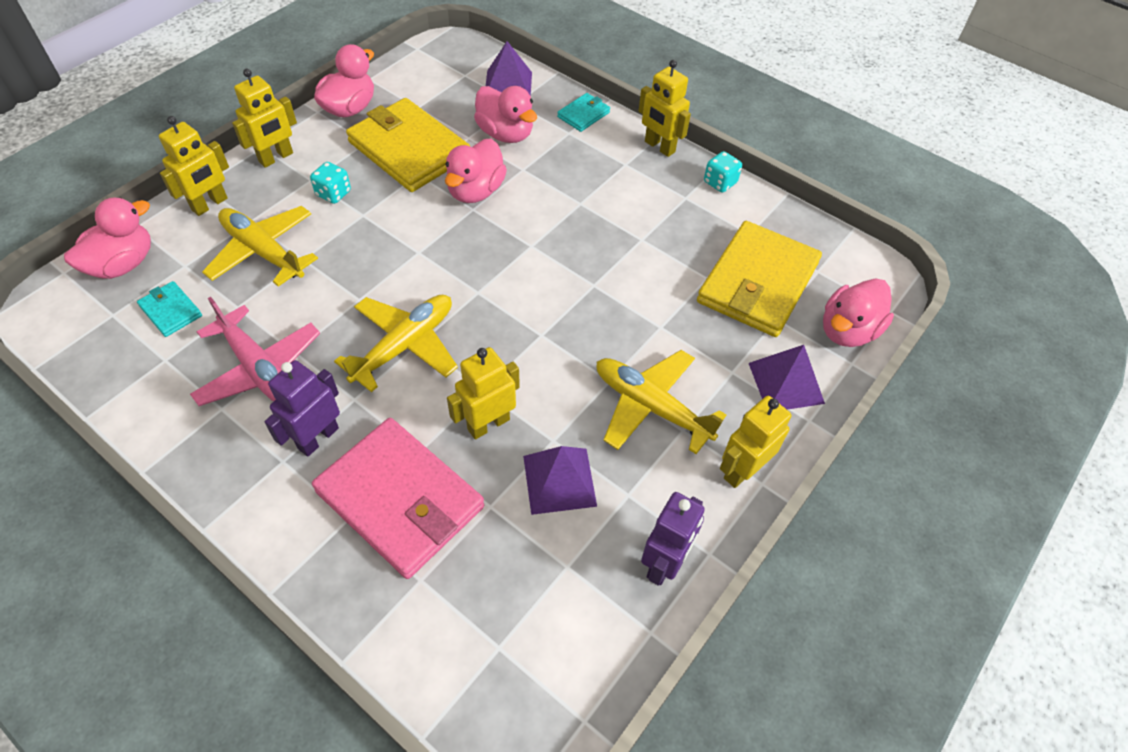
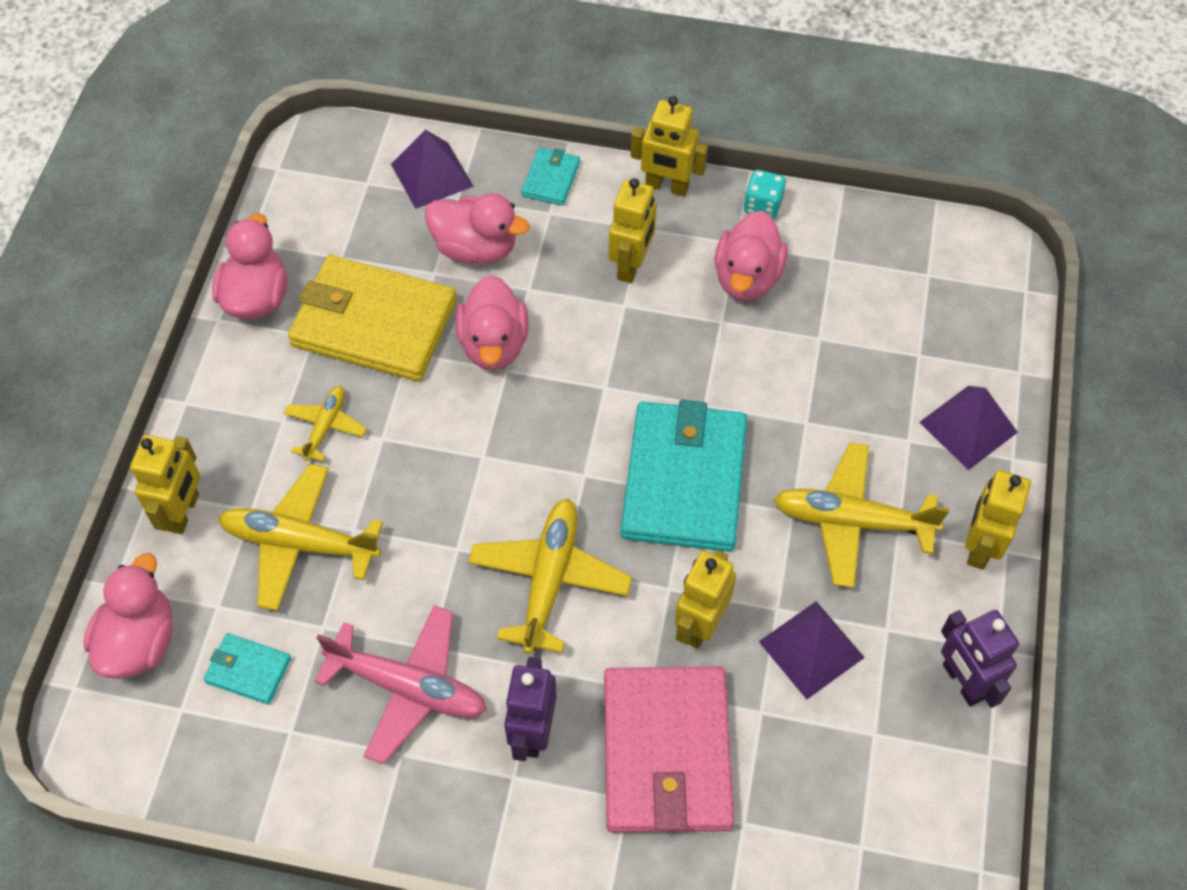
camera: 25 degrees left, 5 degrees up
yellow robot [232,69,297,168] -> yellow robot moved to [609,178,657,283]
turquoise dice [310,162,351,204] -> yellow plane [284,386,367,462]
pink wallet [312,418,484,579] -> pink wallet turned 75 degrees clockwise [604,667,734,833]
purple robot [641,492,705,586] -> purple robot turned 150 degrees clockwise [941,610,1019,708]
yellow wallet [697,221,822,337] -> none
pink duck [823,278,894,347] -> pink duck moved to [715,211,788,301]
none -> turquoise wallet [621,400,747,552]

